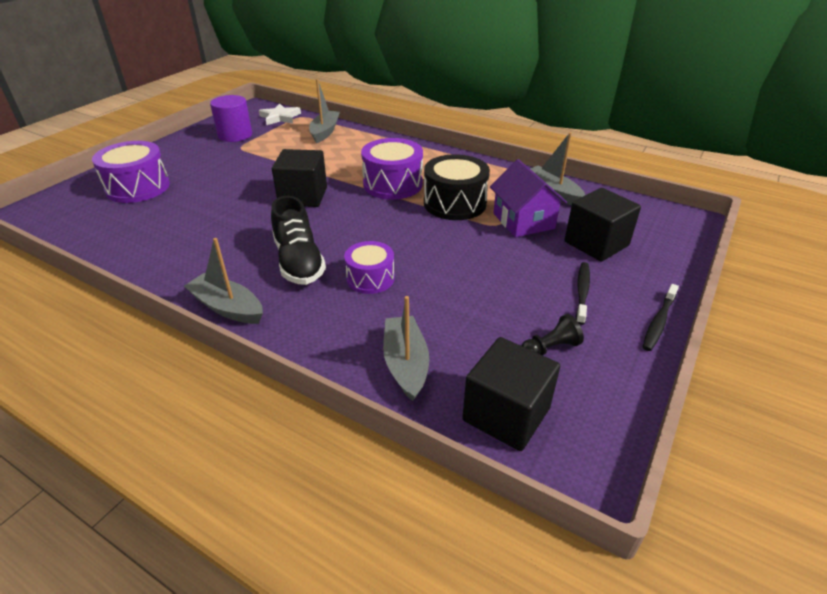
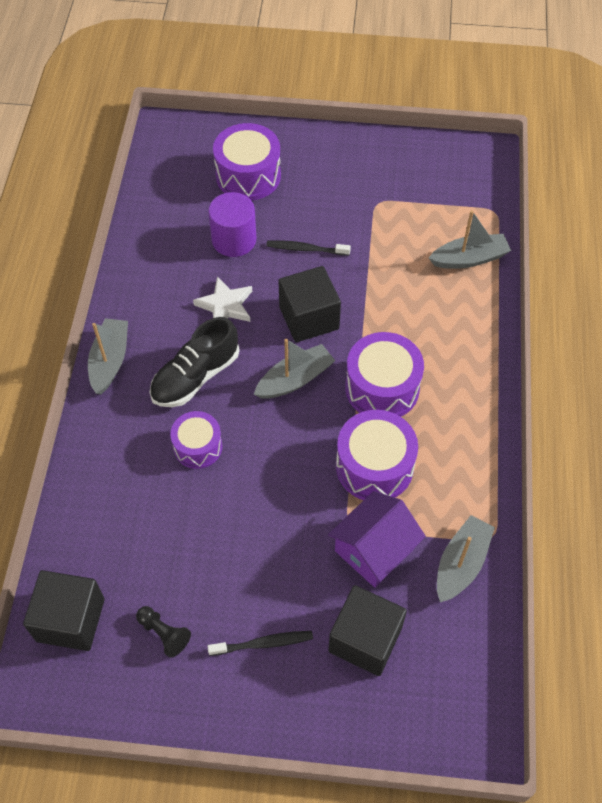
camera: 65 degrees right, 20 degrees up
purple cylinder [210,95,252,142] -> purple cylinder moved to [208,192,256,257]
white star [259,103,301,125] -> white star moved to [193,276,252,322]
grey boat [383,296,429,401] -> grey boat moved to [254,339,335,399]
black drum [424,154,490,220] -> purple drum [336,410,418,500]
black toothbrush [643,284,679,351] -> black toothbrush moved to [266,240,351,256]

